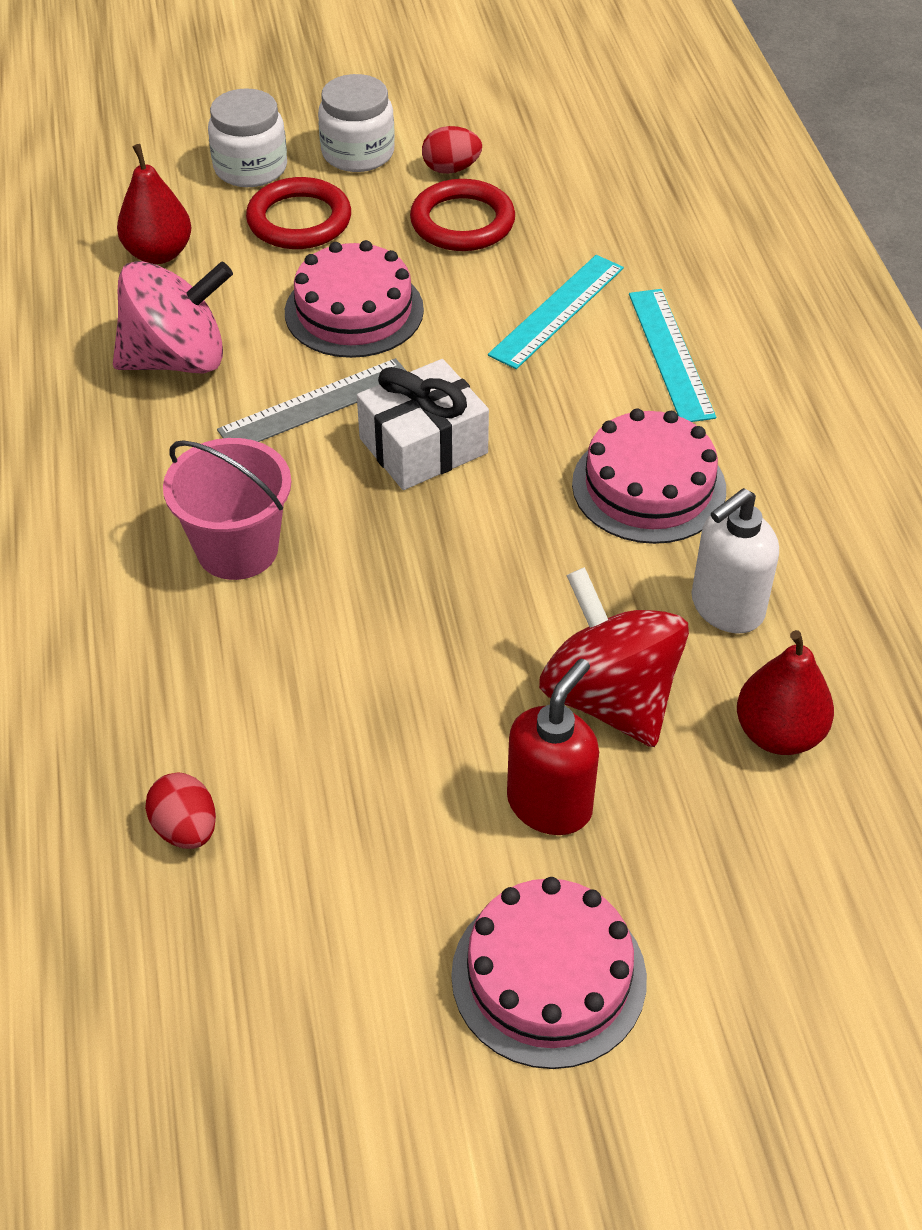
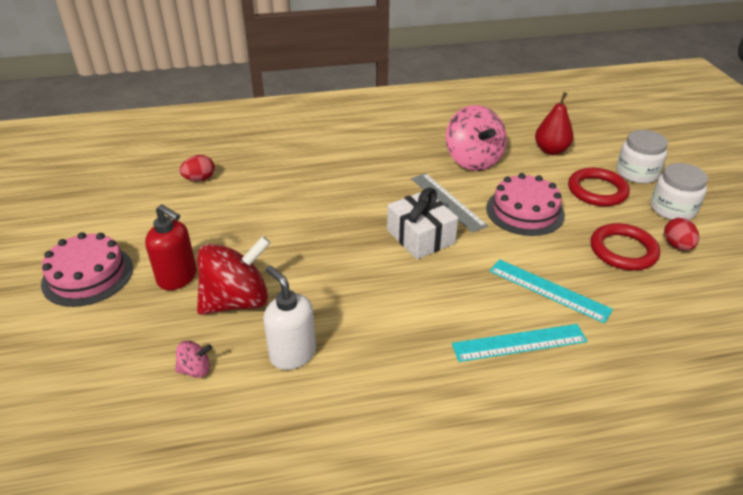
camera: 90 degrees right, 10 degrees down
pink bucket [163,438,291,580] -> none
pink cake [572,409,726,544] -> none
red pear [737,630,834,755] -> pink spinning top [175,340,212,378]

